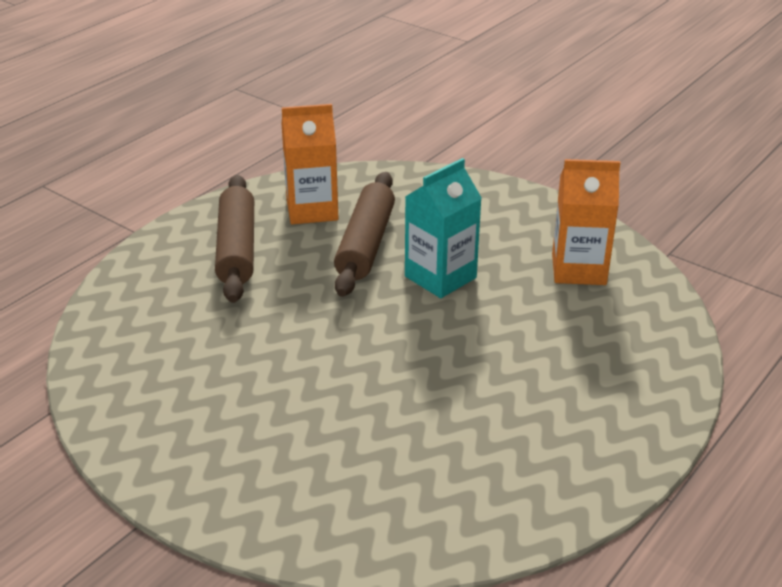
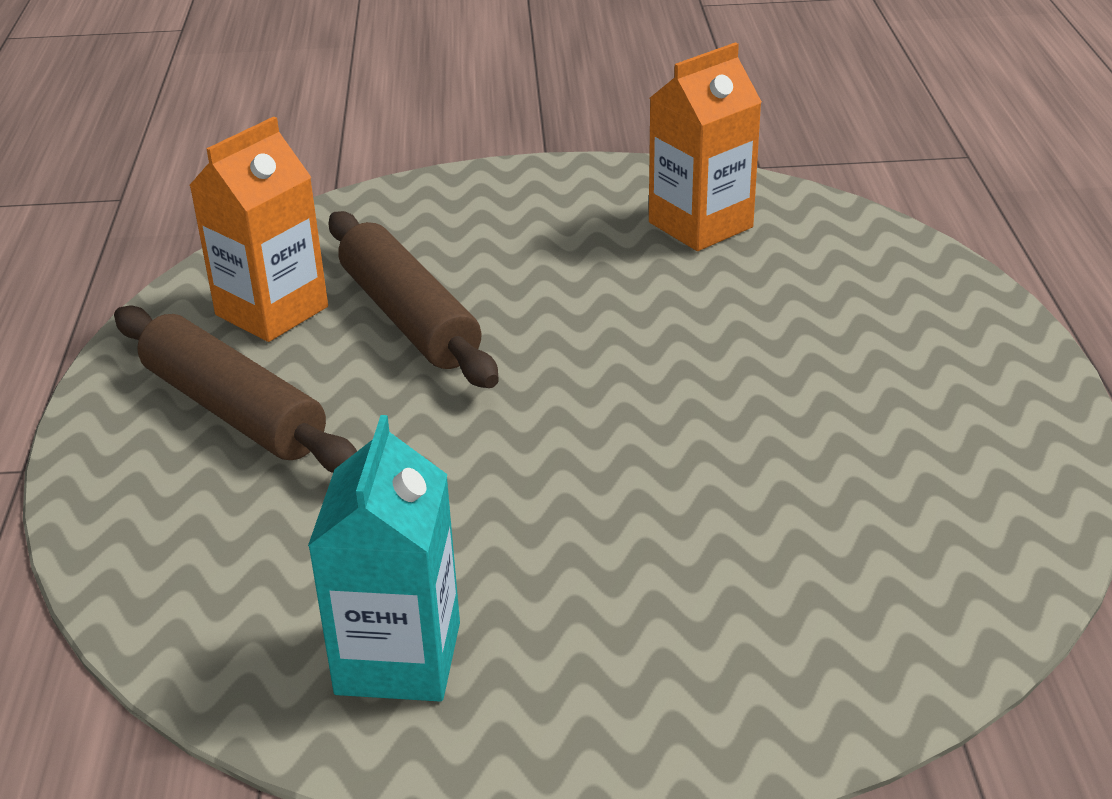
camera: 40 degrees left, 0 degrees up
turquoise carton [405,158,482,298] -> turquoise carton moved to [308,415,460,701]

